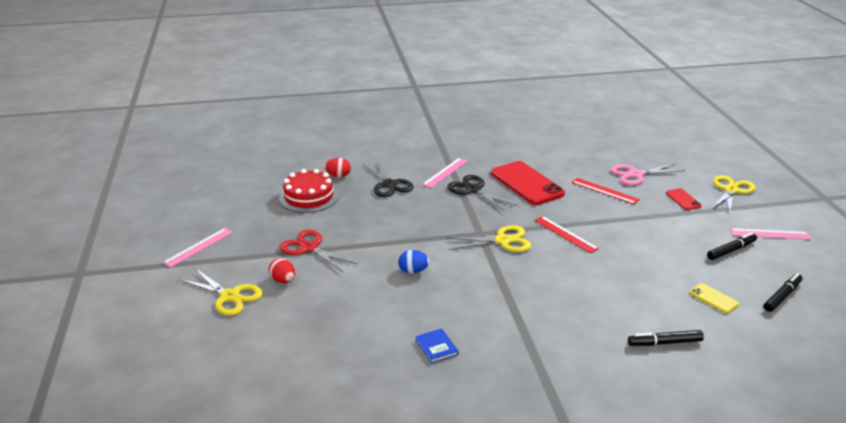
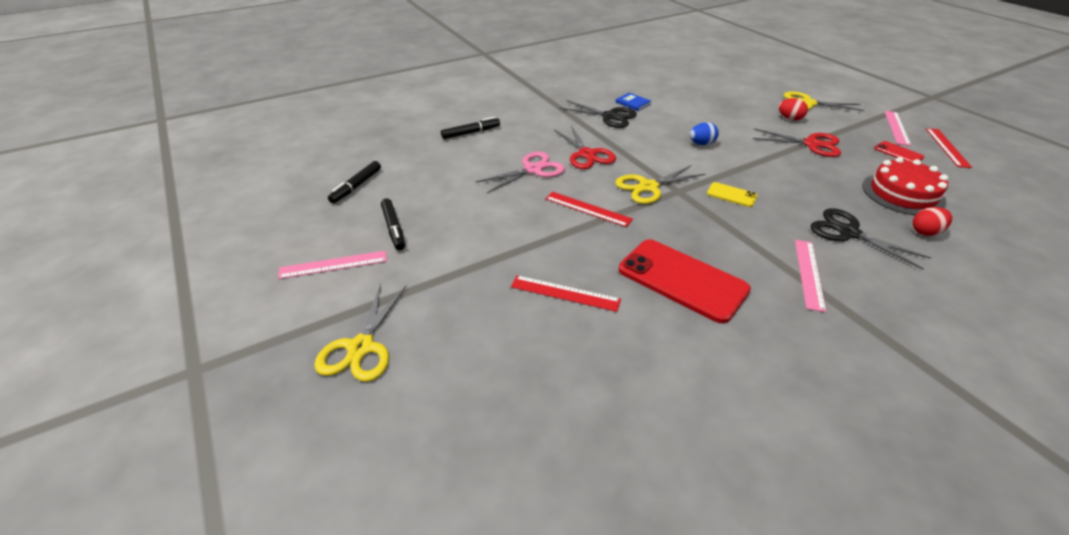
camera: 160 degrees right, 10 degrees up
black scissors [447,175,517,211] -> black scissors moved to [559,100,637,128]
pink scissors [610,164,685,185] -> pink scissors moved to [475,152,565,193]
red phone [666,188,702,210] -> red phone moved to [874,141,924,161]
yellow phone [689,283,739,313] -> yellow phone moved to [707,182,758,207]
black marker [707,232,757,260] -> black marker turned 60 degrees counterclockwise [381,198,405,250]
none -> red scissors [554,126,616,169]
none -> red ruler [926,128,972,168]

